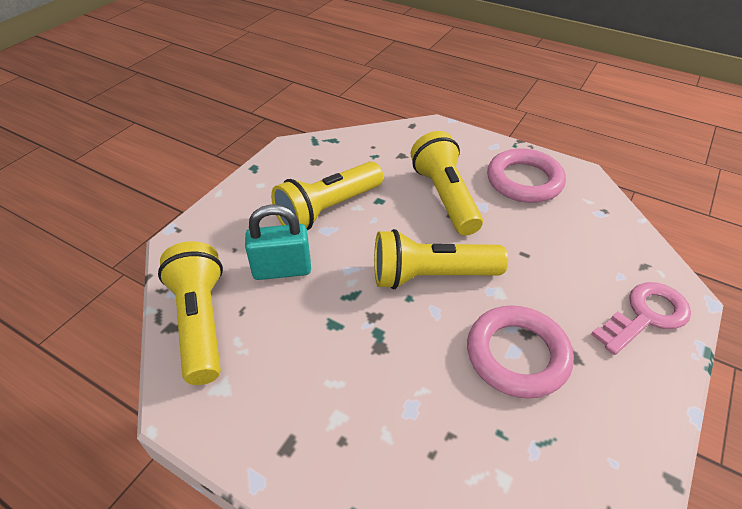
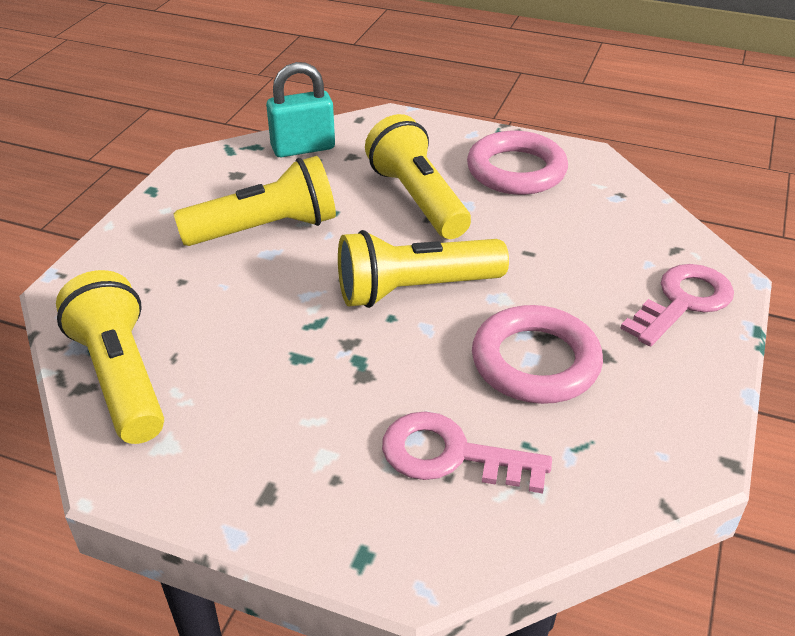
camera: 10 degrees left, 5 degrees down
turquoise padlock [245,204,311,280] -> turquoise padlock moved to [266,62,335,157]
yellow flashlight [271,161,383,230] -> yellow flashlight turned 150 degrees counterclockwise [173,156,336,246]
none -> pink key [382,411,552,494]

